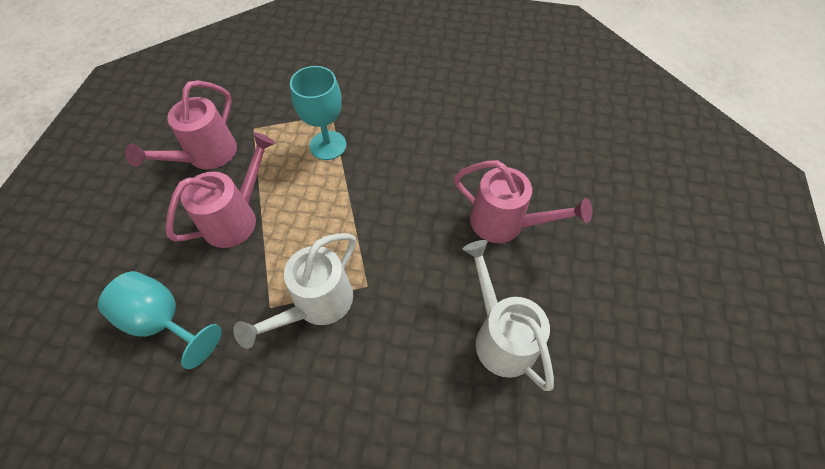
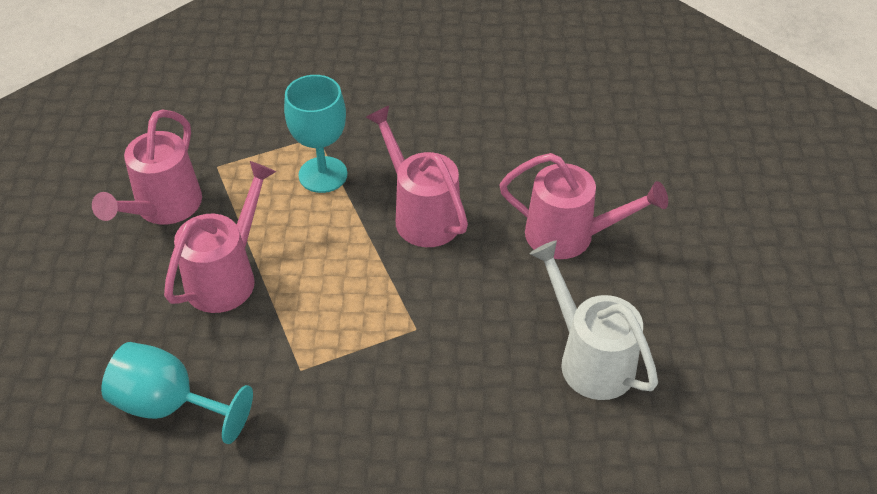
camera: 10 degrees left, 10 degrees down
white watering can [233,233,356,349] -> none
none -> pink watering can [365,106,468,247]

